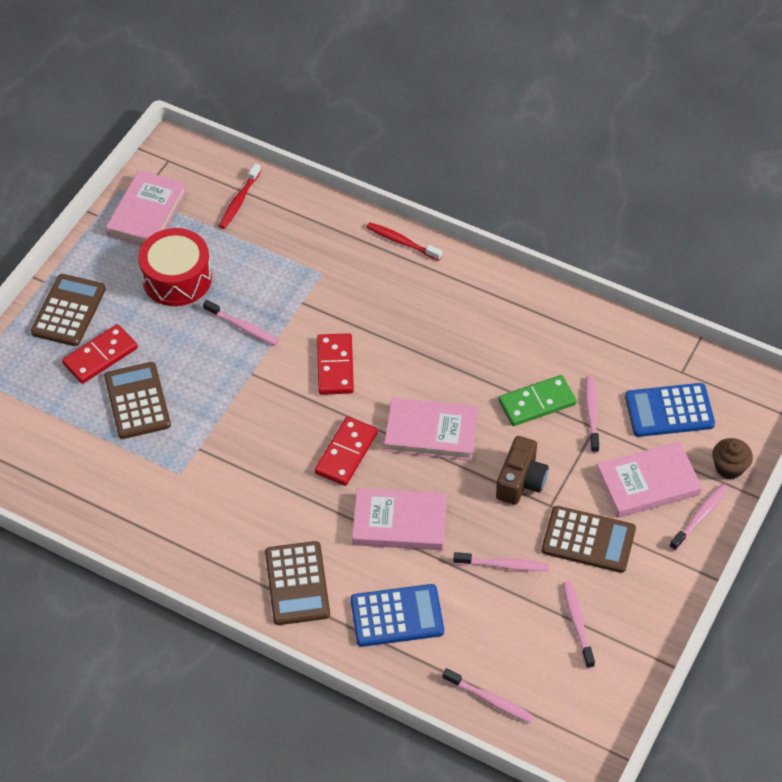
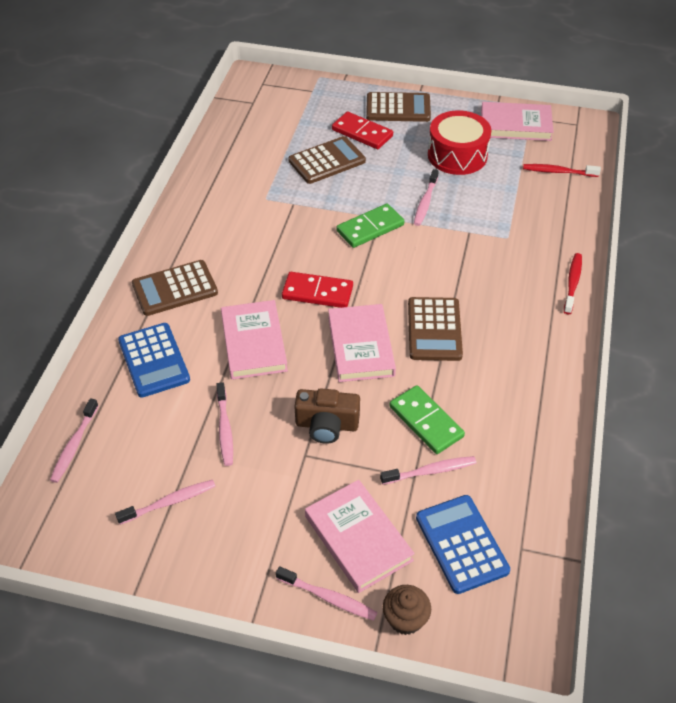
camera: 75 degrees right, 5 degrees down
red domino [317,333,354,395] -> none
brown calculator [542,506,636,573] -> brown calculator moved to [408,297,463,361]
none -> green domino [336,204,404,248]

